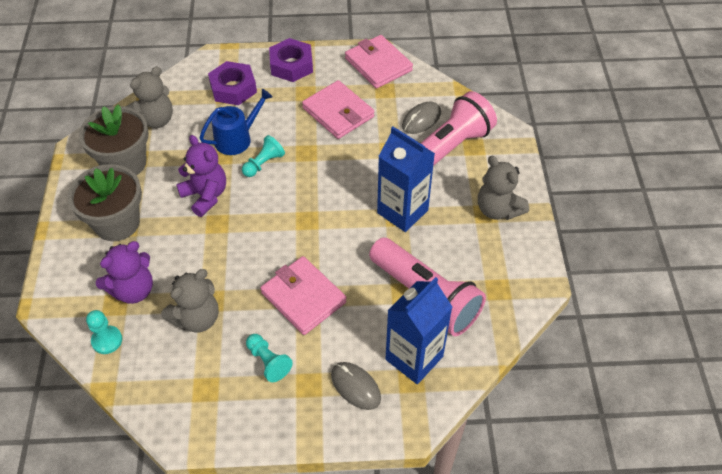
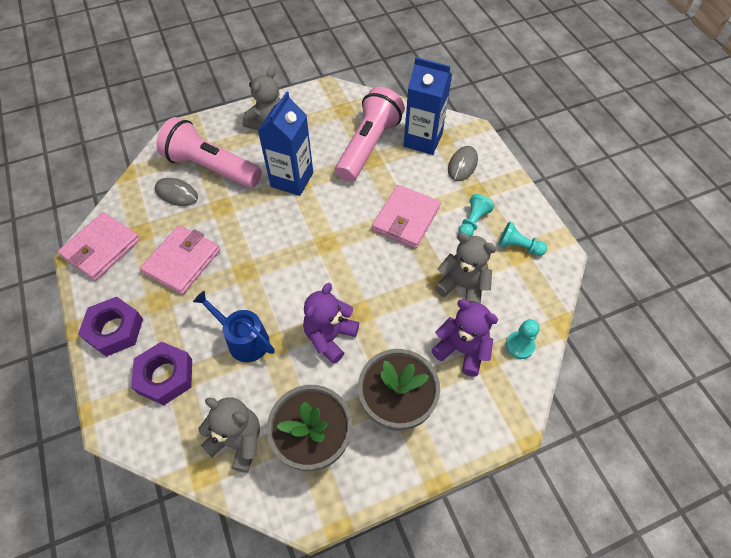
camera: 110 degrees left, 5 degrees up
turquoise pawn [242,135,285,177] -> turquoise pawn moved to [498,222,547,256]

